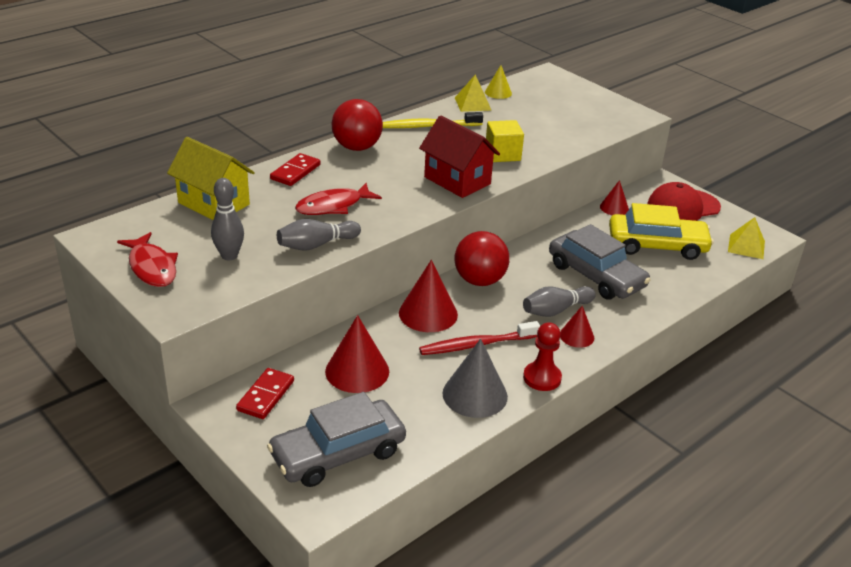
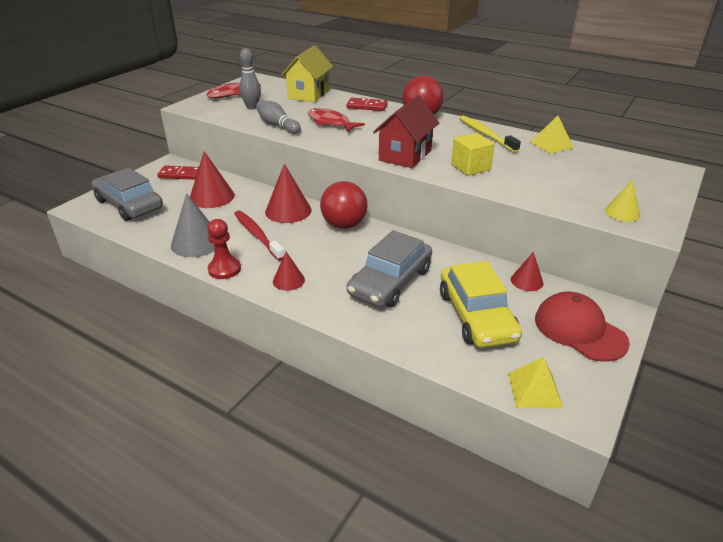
camera: 75 degrees right, 0 degrees up
yellow cone [485,65,512,99] -> yellow cone moved to [605,180,640,222]
grey bowling pin [523,286,596,317] -> none

